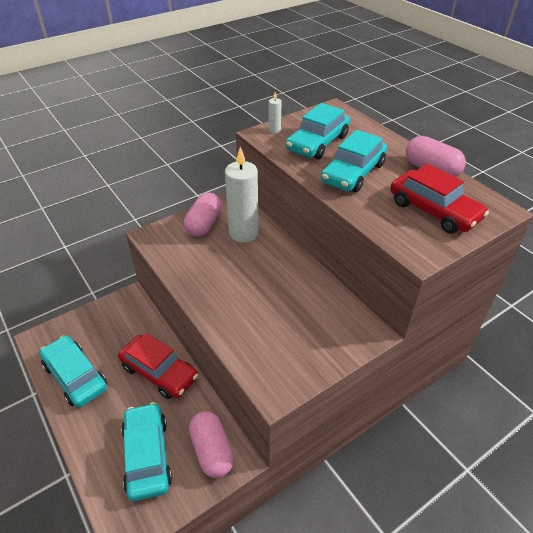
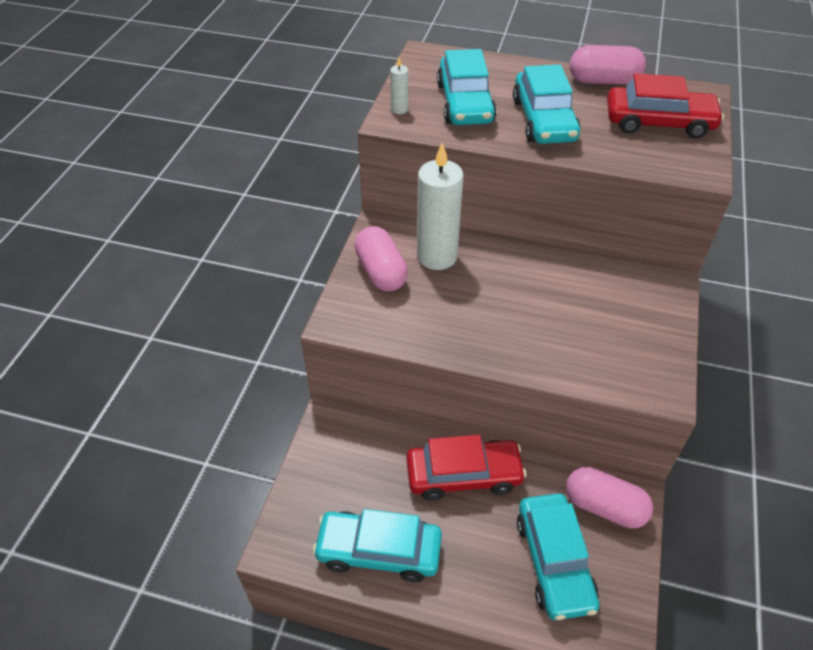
camera: 40 degrees left, 5 degrees up
turquoise car [121,402,172,501] -> turquoise car turned 135 degrees counterclockwise [517,493,599,620]

